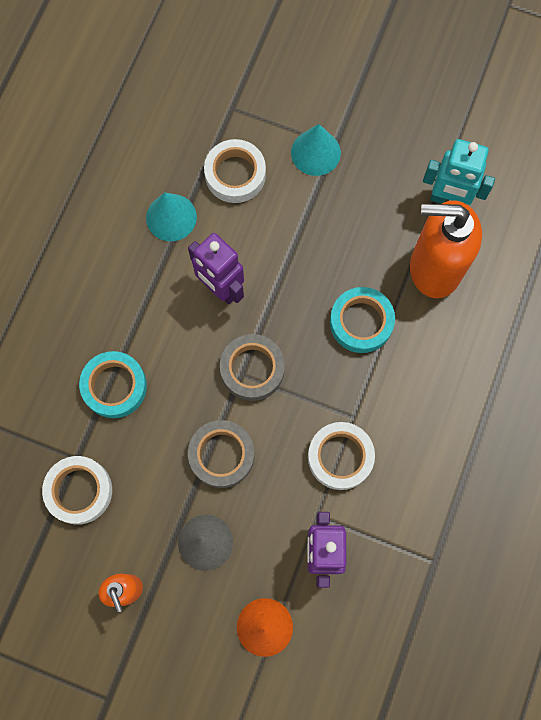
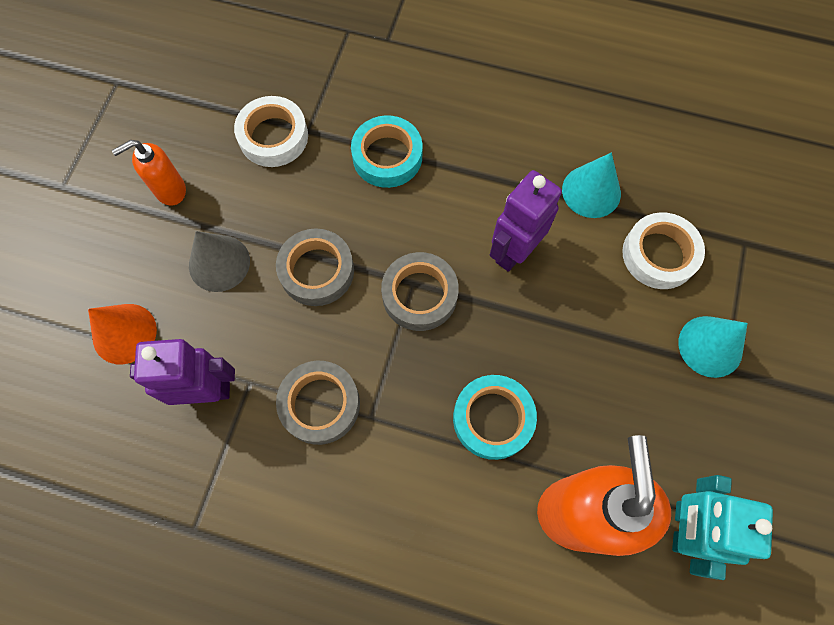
camera: 85 degrees right, 5 degrees down
white tape [308,422,375,490] -> grey tape [276,361,360,445]

